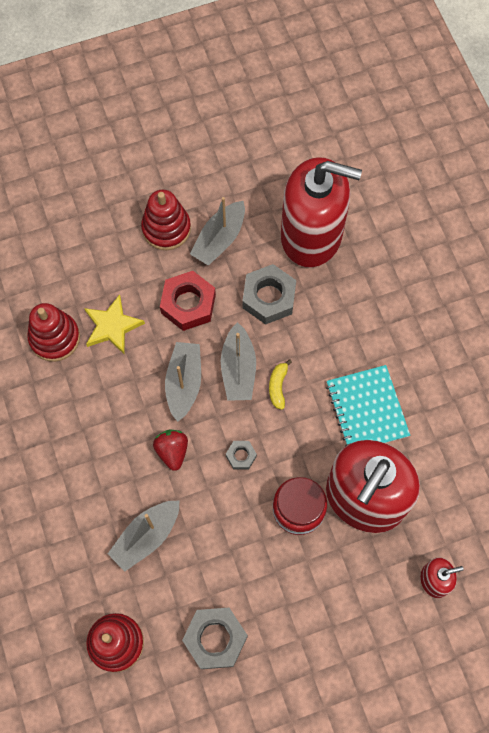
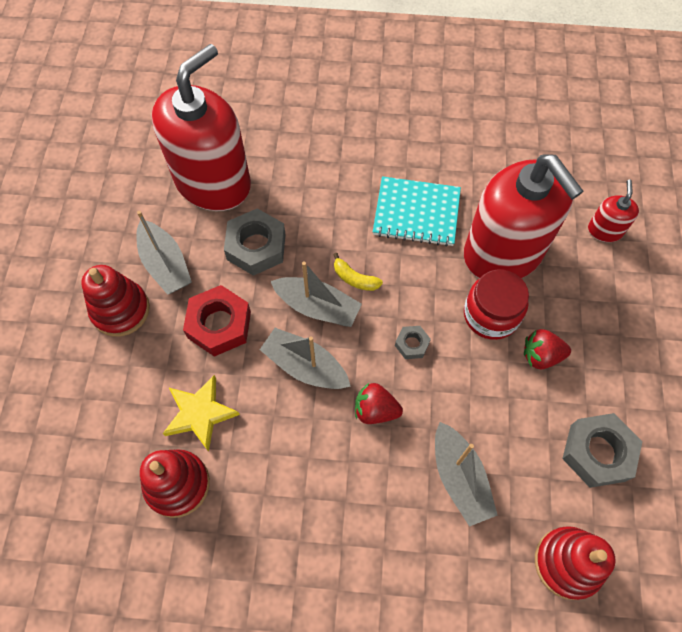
camera: 65 degrees left, 5 degrees down
none -> red strawberry [524,329,571,369]

